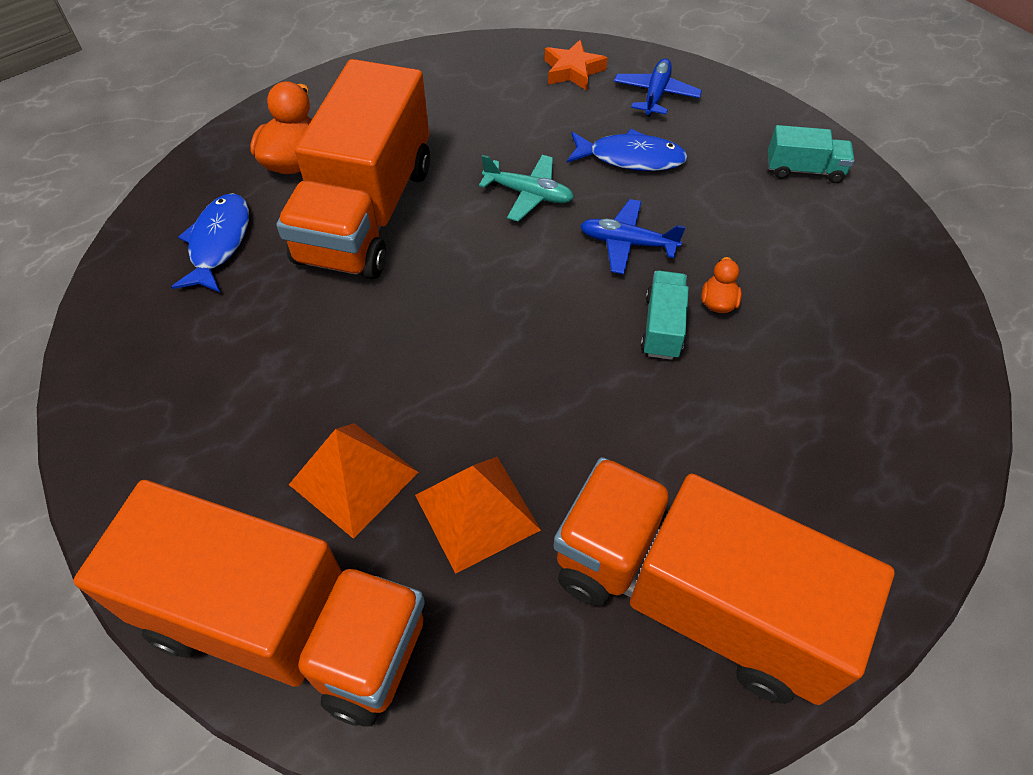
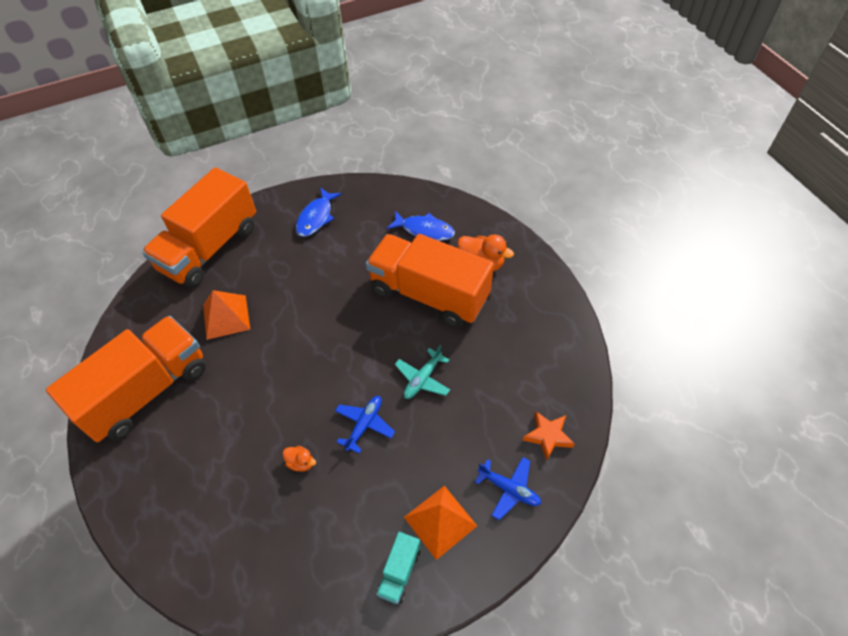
camera: 105 degrees right, 0 degrees up
orange pyramid [289,423,419,539] -> orange pyramid moved to [404,486,477,560]
blue fish [567,129,688,171] -> blue fish moved to [296,187,342,237]
turquoise truck [641,271,689,360] -> none

